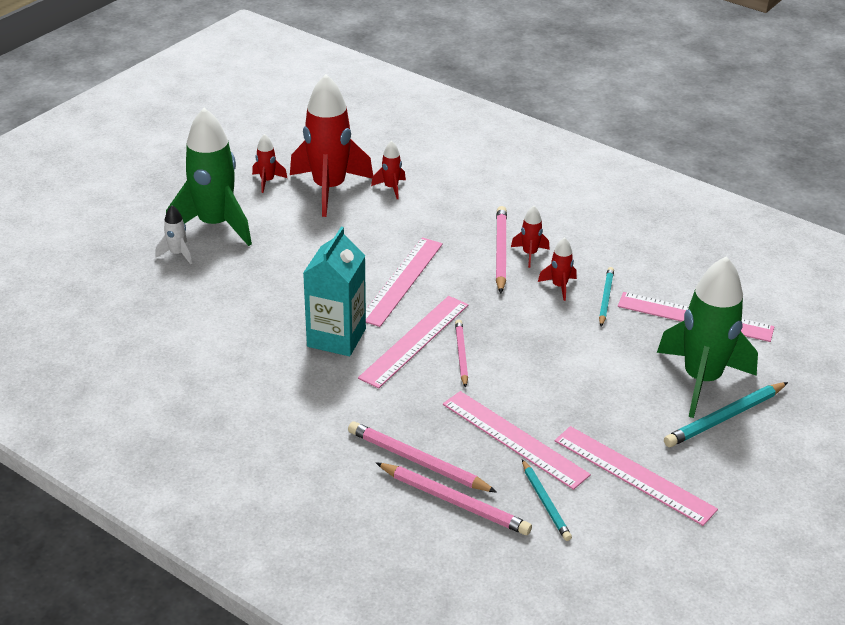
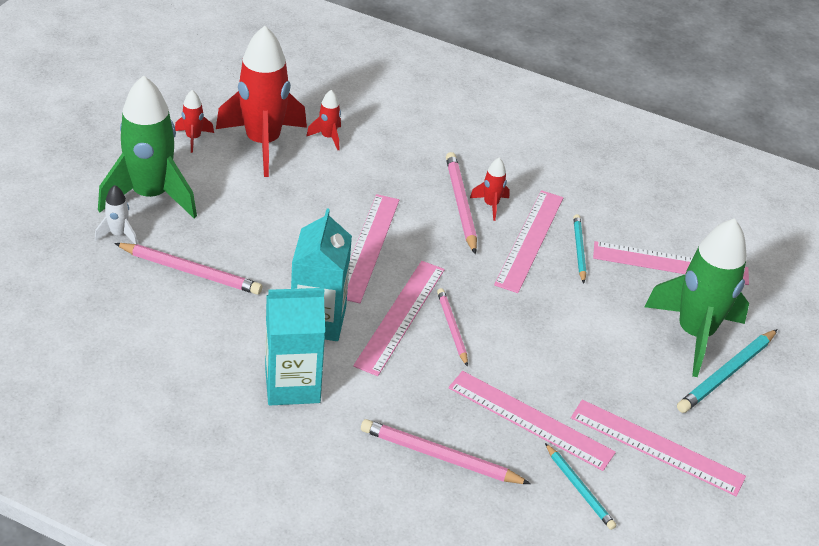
camera: 15 degrees left, 5 degrees up
pink pencil [376,463,532,535] -> pink pencil moved to [114,243,262,295]
red rocket [538,237,577,301] -> pink ruler [494,190,563,293]
none -> turquoise carton [265,288,325,405]

